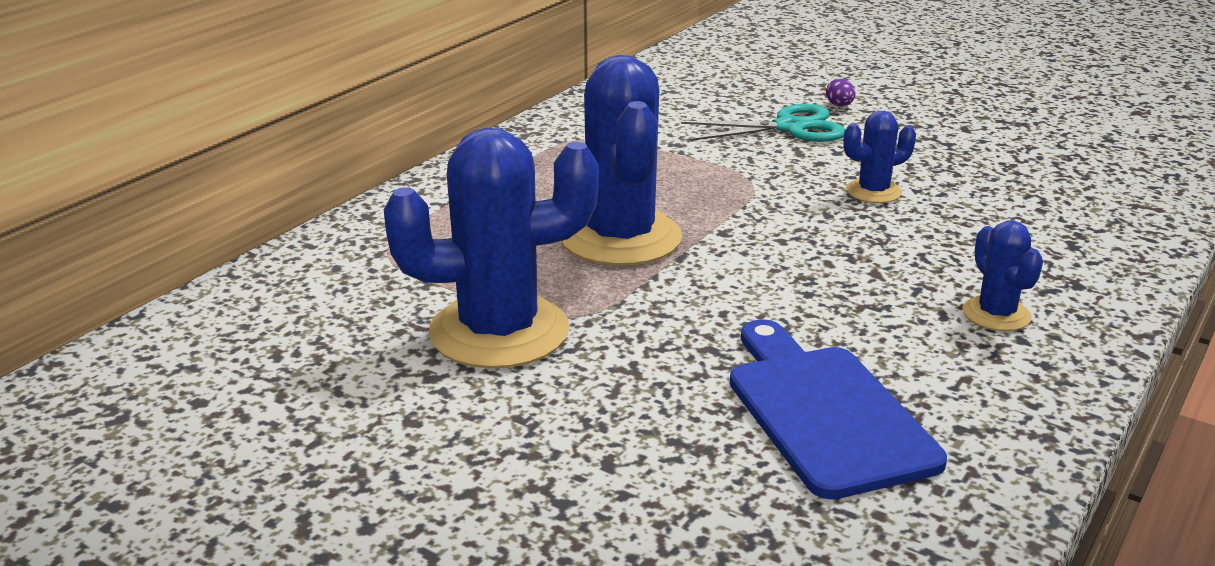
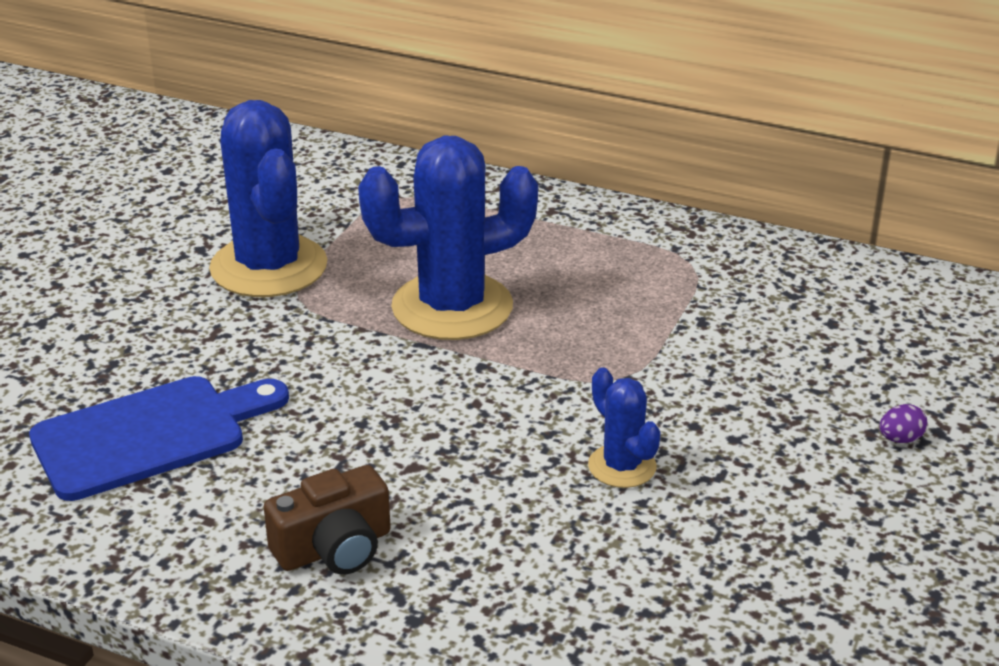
camera: 80 degrees right, 5 degrees up
turquoise scissors [681,104,845,142] -> none
blue cactus [962,220,1043,331] -> brown camera [264,465,391,575]

